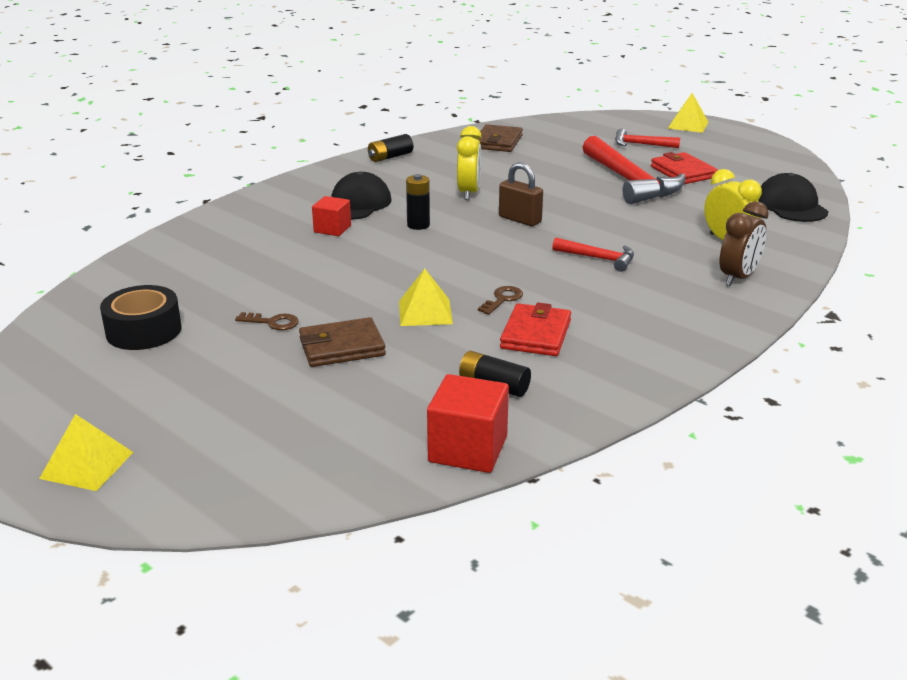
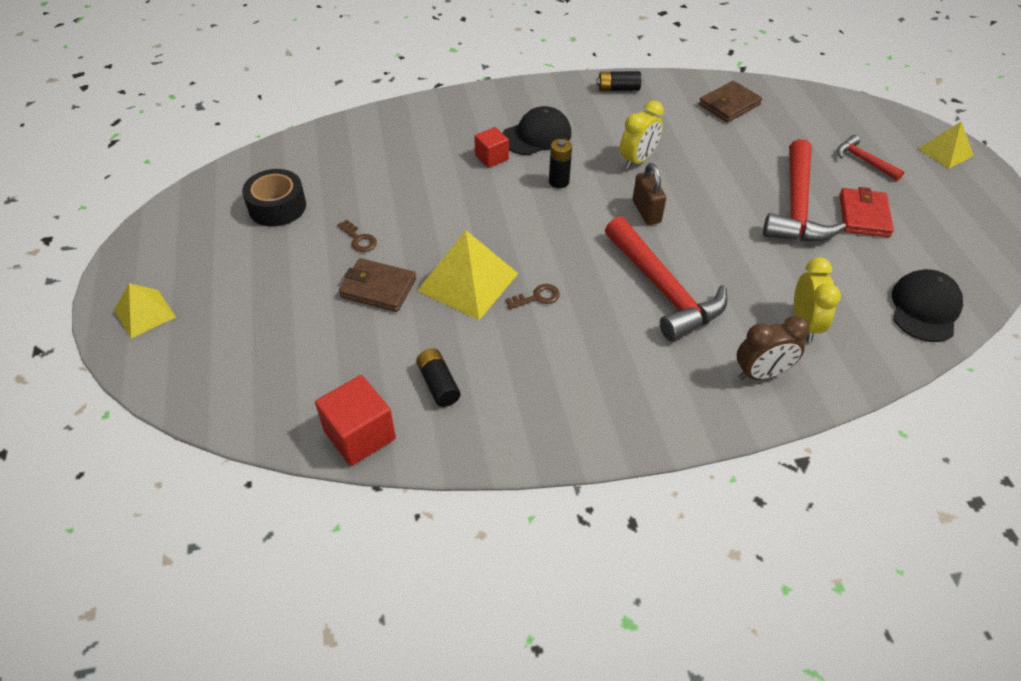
camera: 35 degrees right, 20 degrees up
yellow pyramid [399,269,453,326] -> yellow pyramid [417,230,519,320], size x1.65
red wallet [500,303,571,356] -> none
red hammer [552,238,634,272] -> red hammer [605,216,727,341], size x1.97

